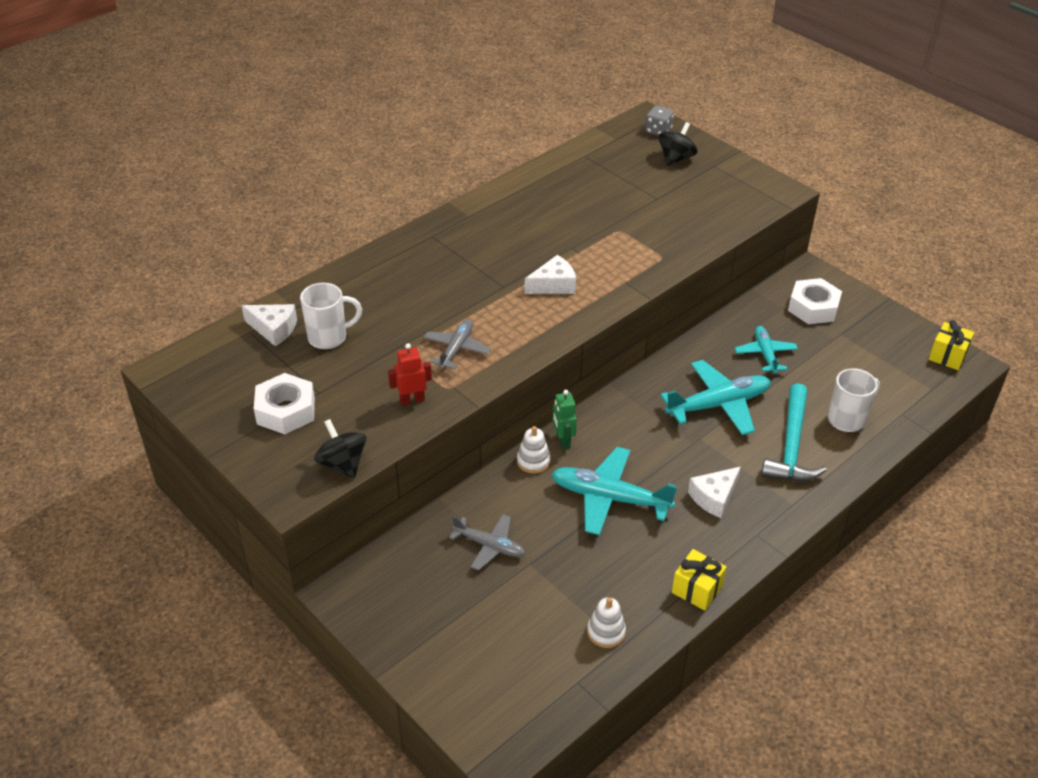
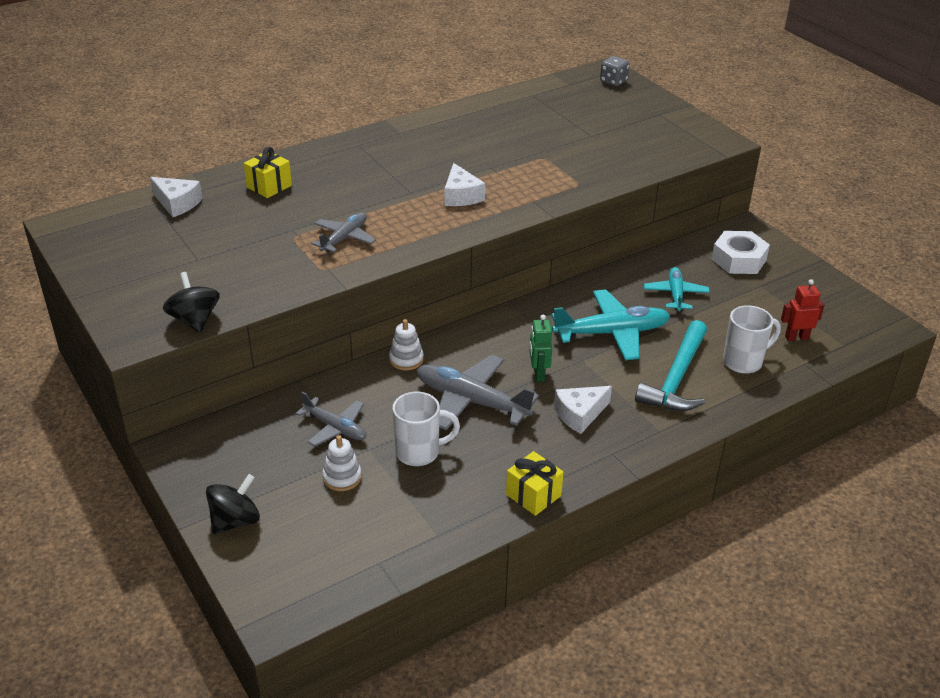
camera: 10 degrees right, 5 degrees down
white nut [254,373,315,434] -> none
white mug [300,283,362,349] -> white mug moved to [392,392,460,466]
red robot [388,343,432,405] -> red robot moved to [781,279,825,341]
white cheese [524,255,576,294] -> white cheese turned 90 degrees clockwise [444,163,486,206]
turquoise plane [551,447,677,535] -> grey plane [417,355,539,431]
green robot [553,390,577,449] -> green robot moved to [530,315,552,382]
white stacking toy [587,597,626,648] -> white stacking toy moved to [322,435,362,491]
black spinning top [658,122,698,166] -> black spinning top moved to [206,474,260,534]
yellow gift [929,320,974,370] -> yellow gift moved to [244,147,292,198]

